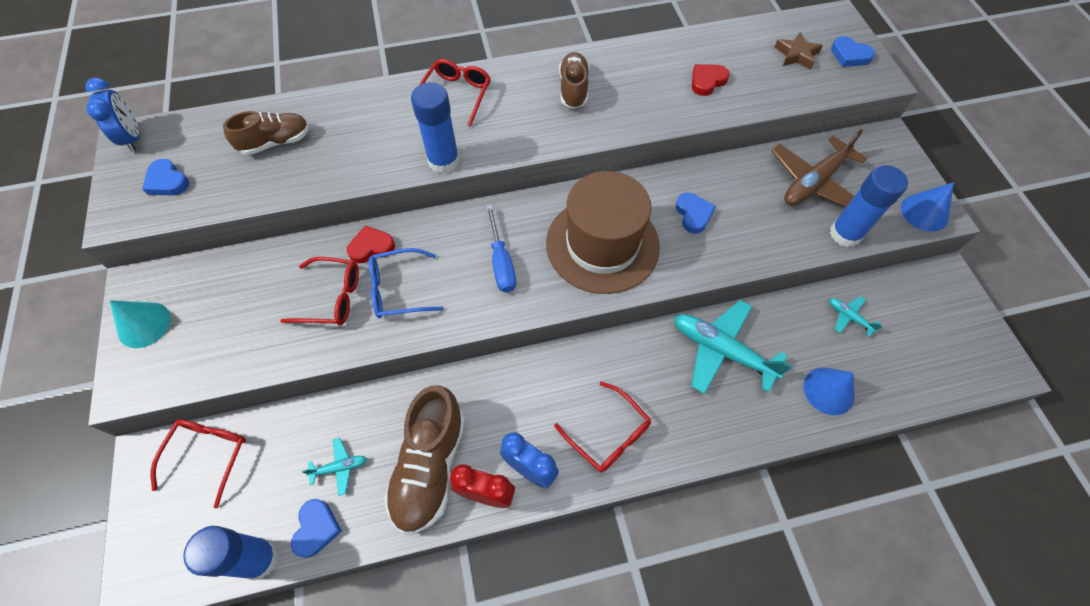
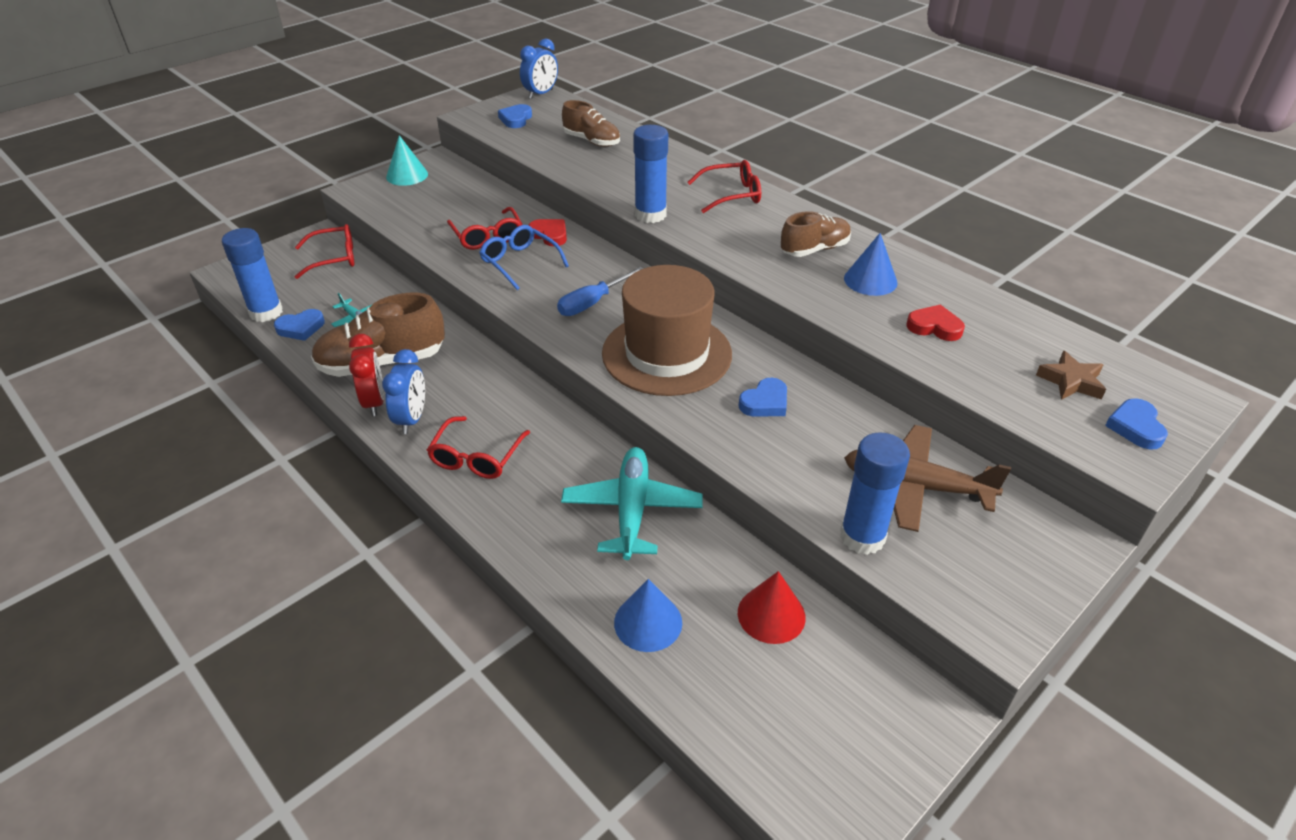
camera: 60 degrees right, 20 degrees down
turquoise plane [829,296,882,337] -> red cone [738,571,806,644]
blue cone [901,182,954,232] -> blue cone moved to [844,233,898,296]

